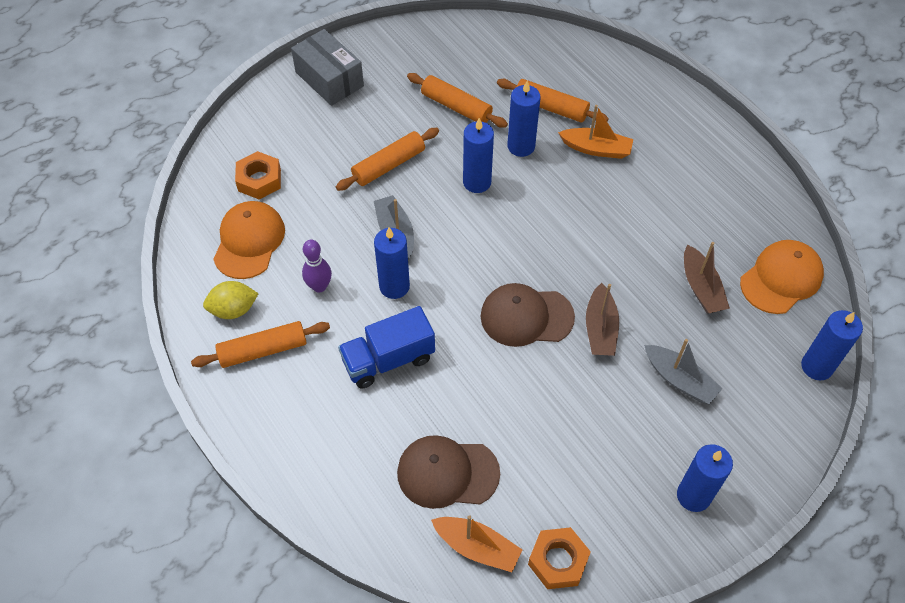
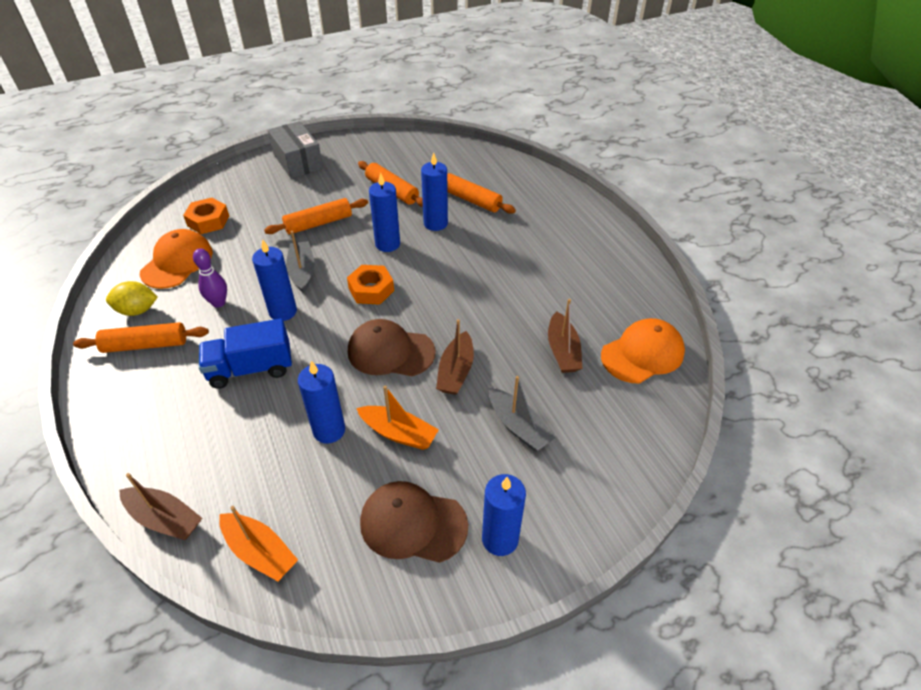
camera: 10 degrees right, 10 degrees down
brown cap [397,435,500,509] -> brown cap moved to [360,481,468,563]
orange nut [528,527,591,589] -> orange nut moved to [347,265,394,305]
orange boat [558,105,634,159] -> orange boat moved to [356,386,439,450]
blue candle [801,310,863,380] -> blue candle moved to [298,361,345,444]
none -> brown boat [119,473,202,540]

